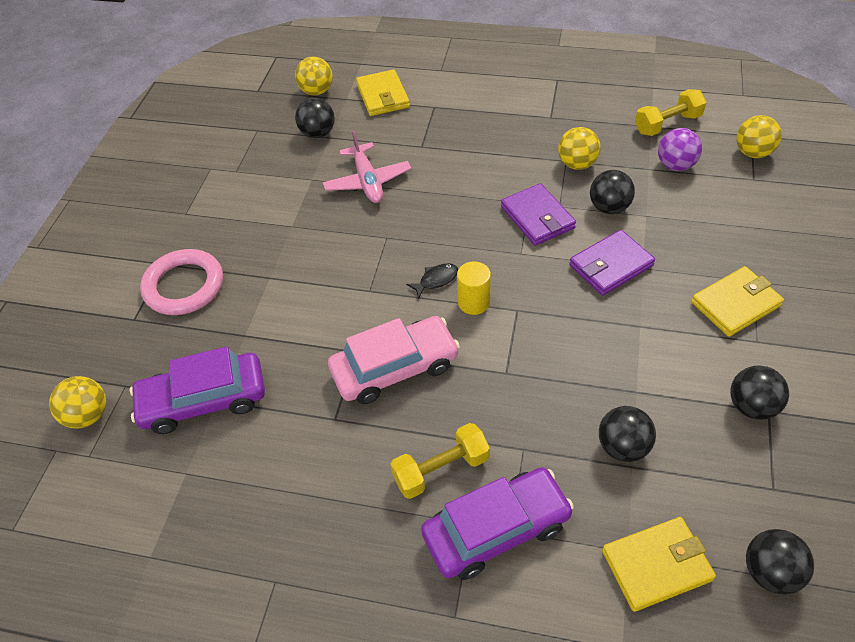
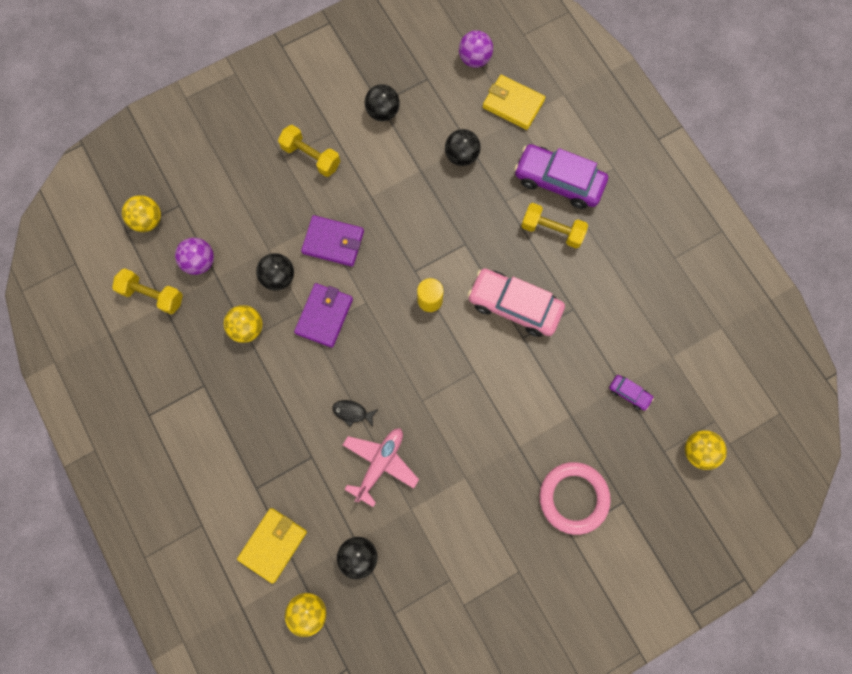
camera: 135 degrees left, 25 degrees up
purple car [130,346,265,434] -> purple car [609,375,654,411], size x0.45
black fish [406,263,458,299] -> black fish moved to [332,400,378,427]
yellow wallet [691,266,784,337] -> yellow dumbbell [278,125,340,177]
black ball [746,529,814,595] -> purple ball [459,30,493,68]

